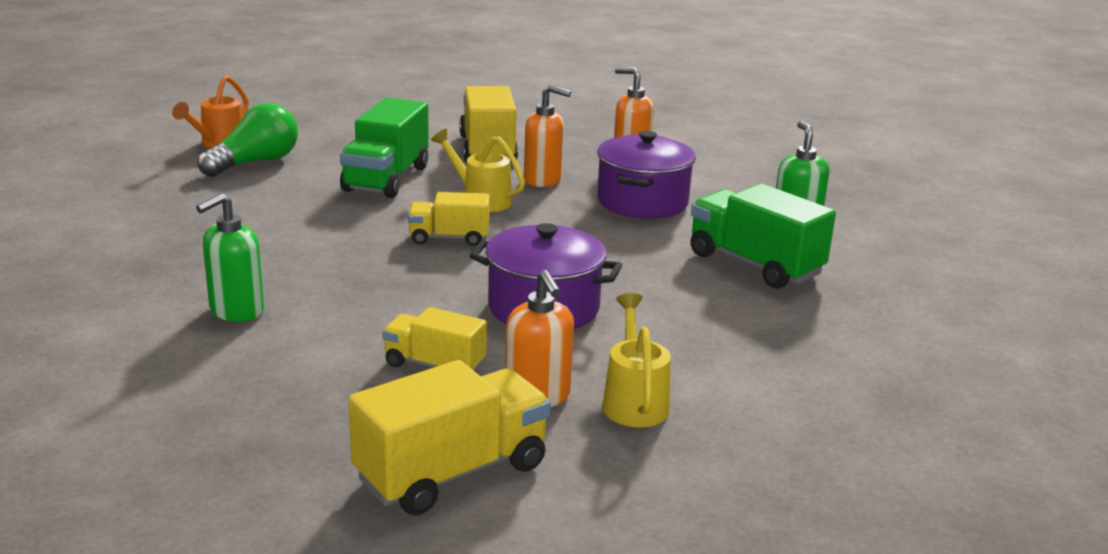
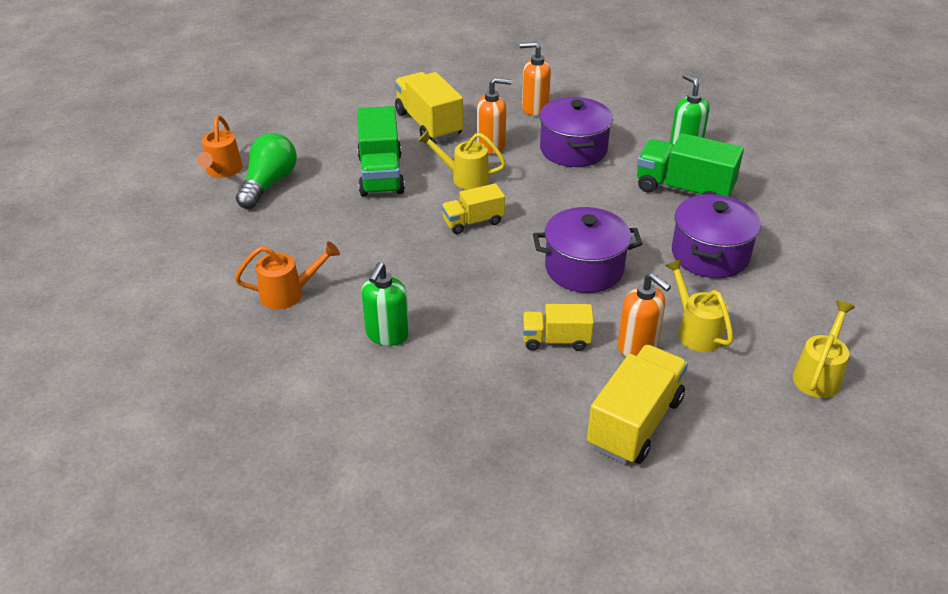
camera: 20 degrees left, 15 degrees up
none -> orange watering can [235,241,340,309]
none -> purple pot [672,194,761,278]
none -> yellow watering can [793,300,855,398]

